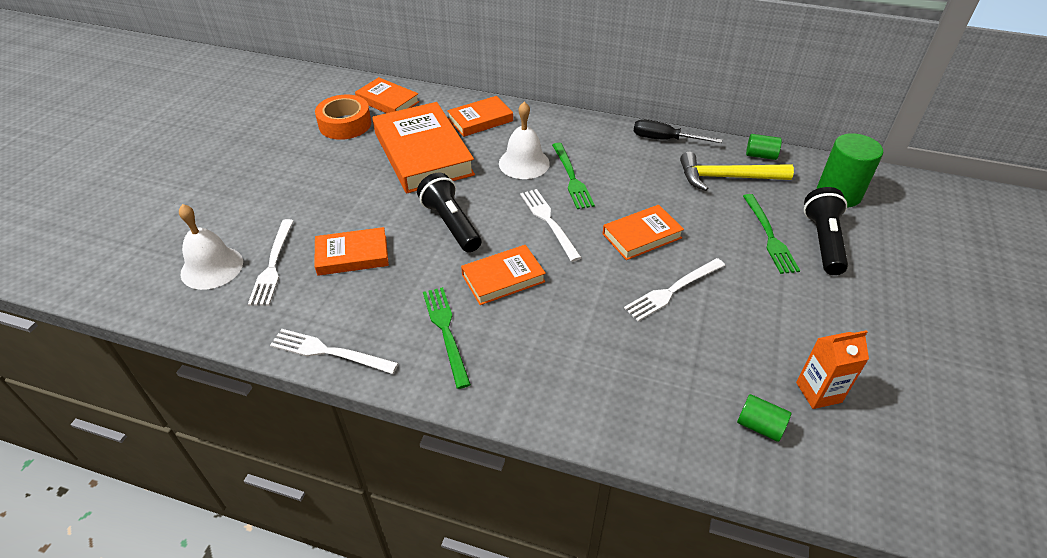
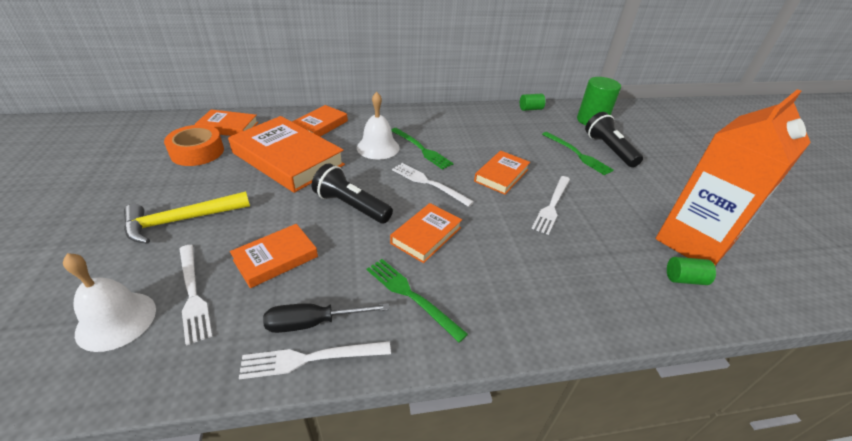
camera: 30 degrees left, 5 degrees down
black screwdriver [634,120,722,143] -> black screwdriver moved to [263,303,390,333]
yellow hammer [680,152,794,191] -> yellow hammer moved to [124,191,250,244]
orange carton [796,330,869,409] -> orange carton [656,90,811,265], size x2.21

